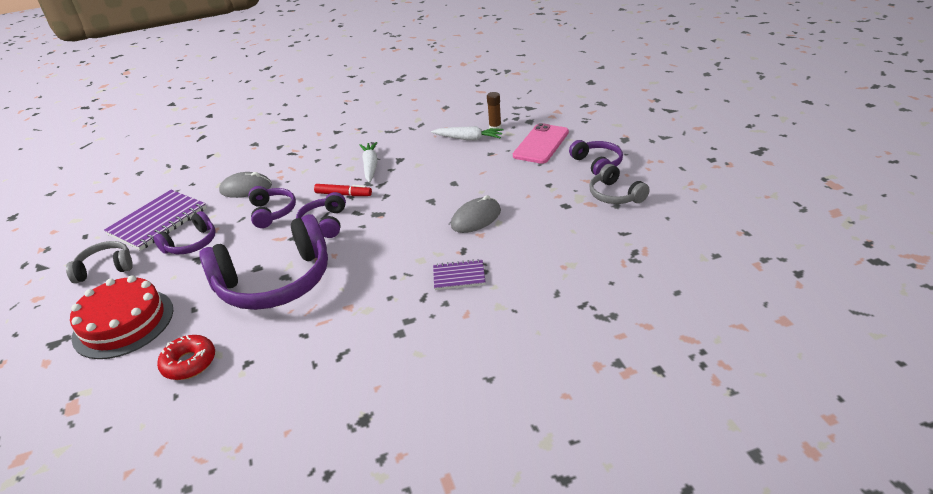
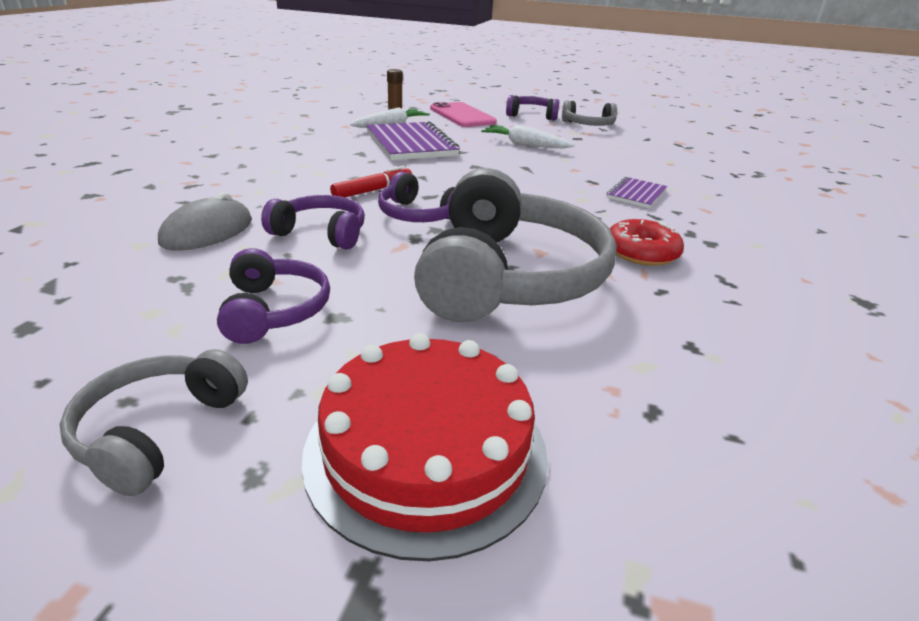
camera: 60 degrees left, 5 degrees down
purple notebook [104,190,207,251] -> purple notebook moved to [366,121,460,160]
red donut [157,335,215,380] -> red donut moved to [610,219,684,266]
purple headphones [199,214,328,310] -> grey headphones [414,168,617,322]
white carrot [360,142,378,183] -> white carrot moved to [481,125,575,149]
grey mouse [451,195,501,233] -> none

